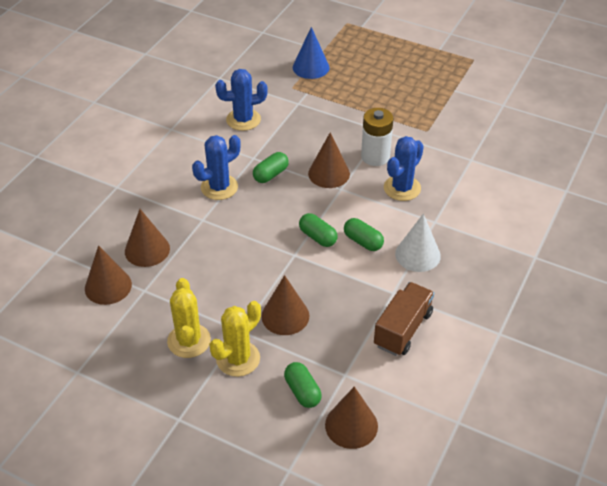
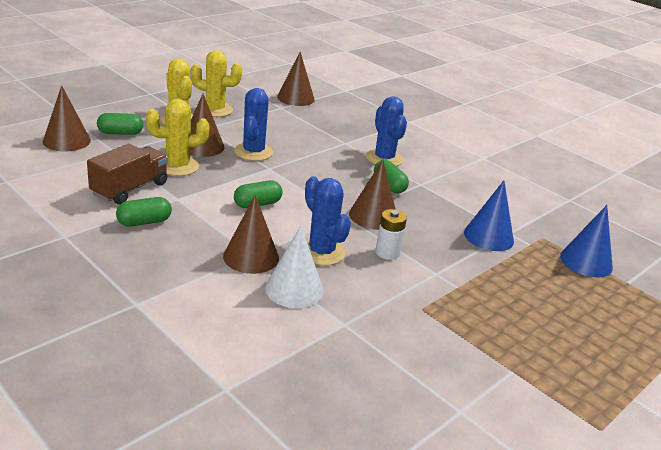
camera: 105 degrees right, 15 degrees down
brown cone [125,209,170,267] -> brown cone moved to [223,195,279,274]
blue cactus [215,69,268,131] -> blue cactus moved to [234,88,273,161]
green capsule [299,213,338,247] -> green capsule moved to [116,197,172,227]
white battery [361,108,393,166] -> white battery [376,209,407,260], size x0.66
brown truck [374,282,434,356] -> brown truck turned 105 degrees counterclockwise [87,144,168,205]
white cone [395,213,441,272] -> white cone moved to [265,226,324,308]
none -> yellow cactus [146,99,209,176]
none -> blue cone [464,181,514,251]

